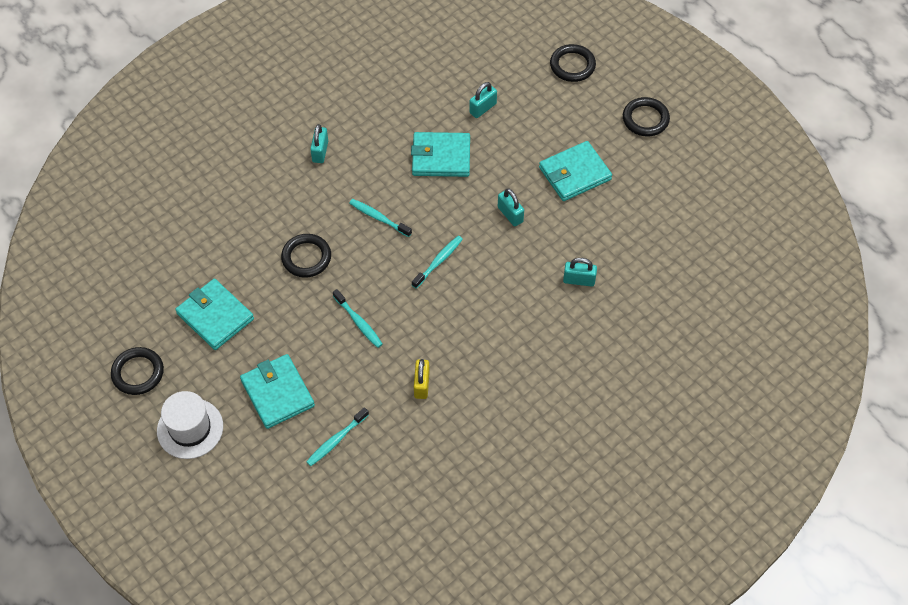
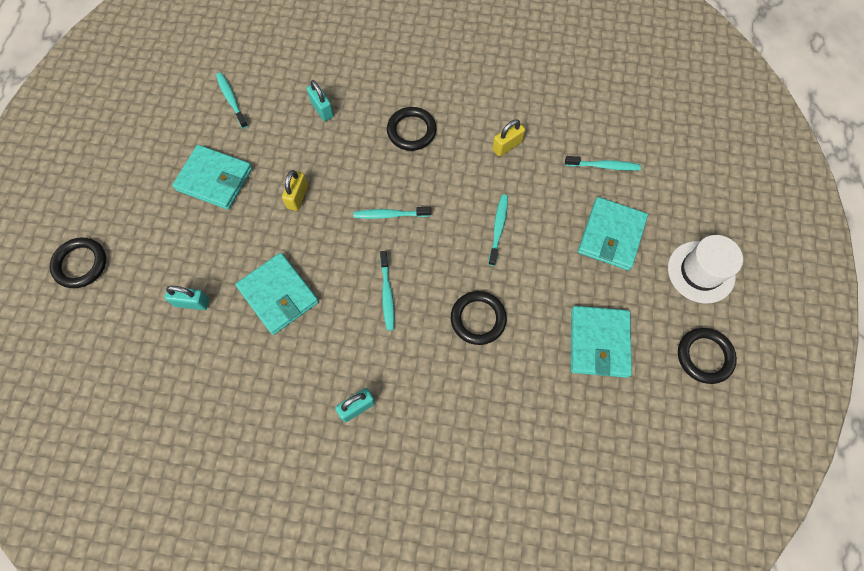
camera: 130 degrees left, 10 degrees up
turquoise padlock [498,188,524,226] -> yellow padlock [282,170,308,211]
black ring [623,97,670,136] -> black ring moved to [387,107,437,151]
none -> turquoise toothbrush [216,72,248,129]

